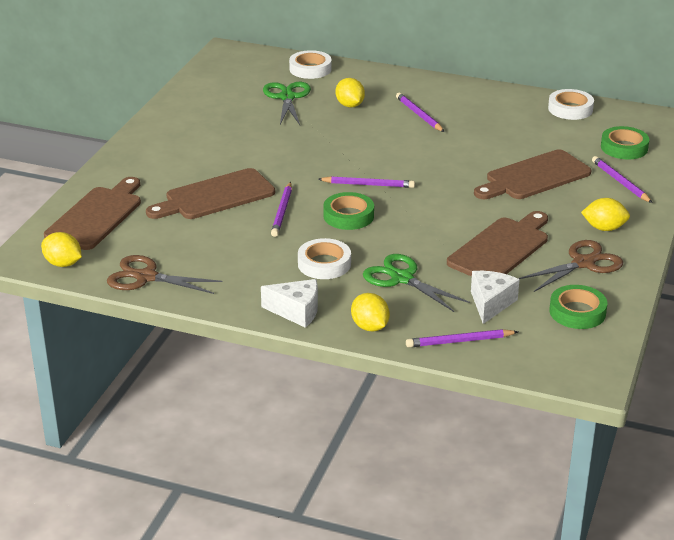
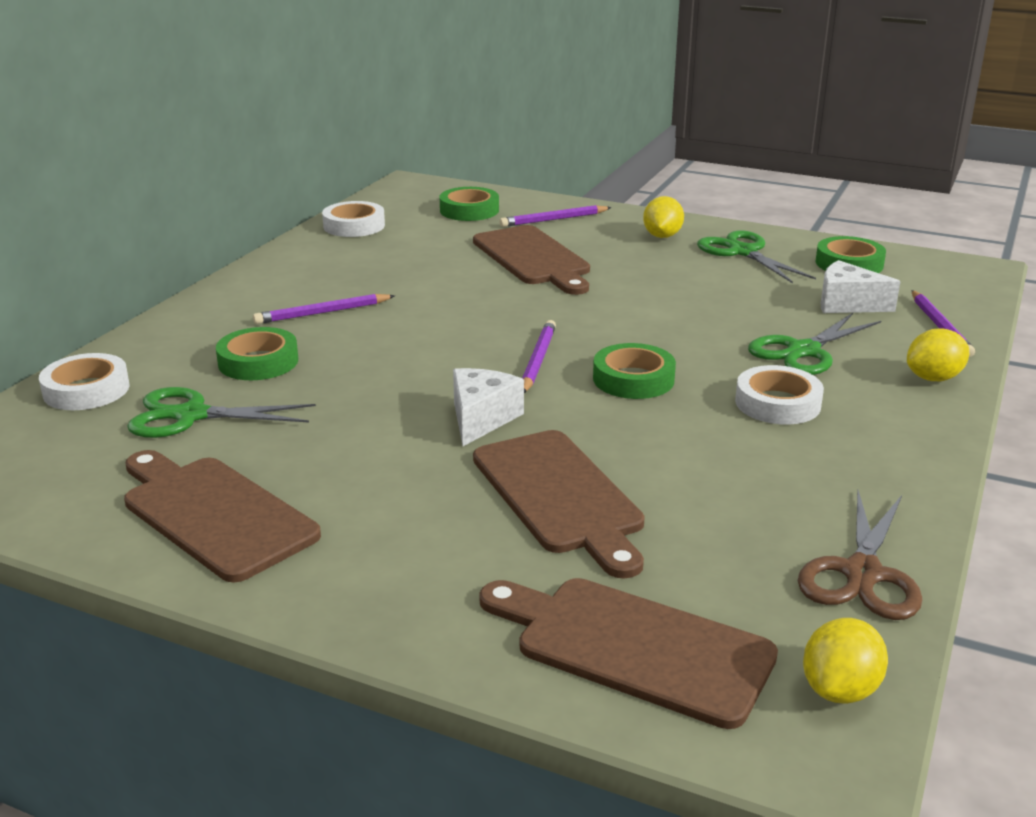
camera: 85 degrees left, 5 degrees down
white cheese [261,279,318,328] -> white cheese moved to [453,368,524,446]
purple pencil [271,182,292,237] -> none
yellow lemon [335,78,365,107] -> green tape [216,327,298,380]
brown cutting board [447,211,548,277] -> brown cutting board moved to [124,450,321,582]
brown scissors [518,240,623,292] -> green scissors [697,230,816,283]

